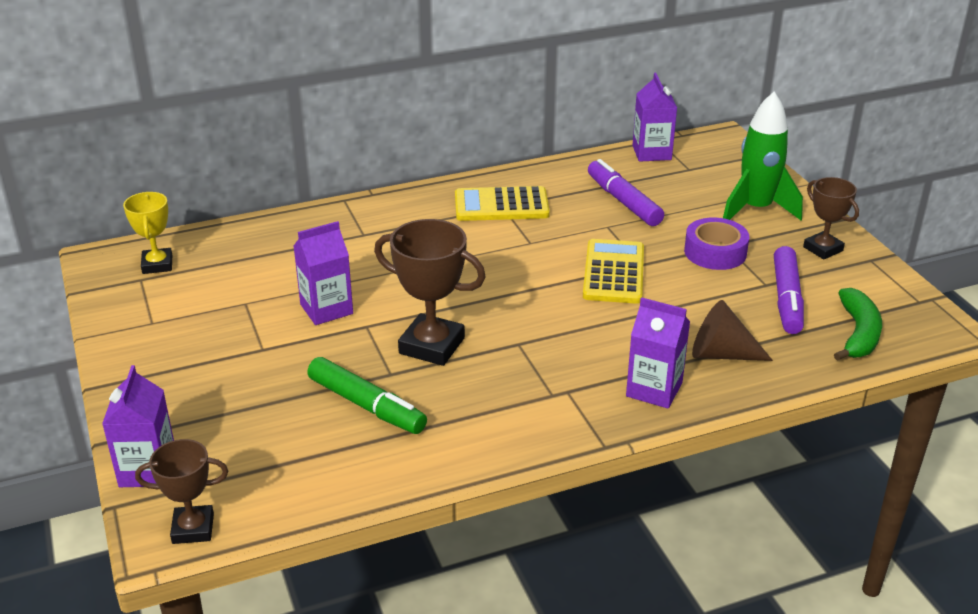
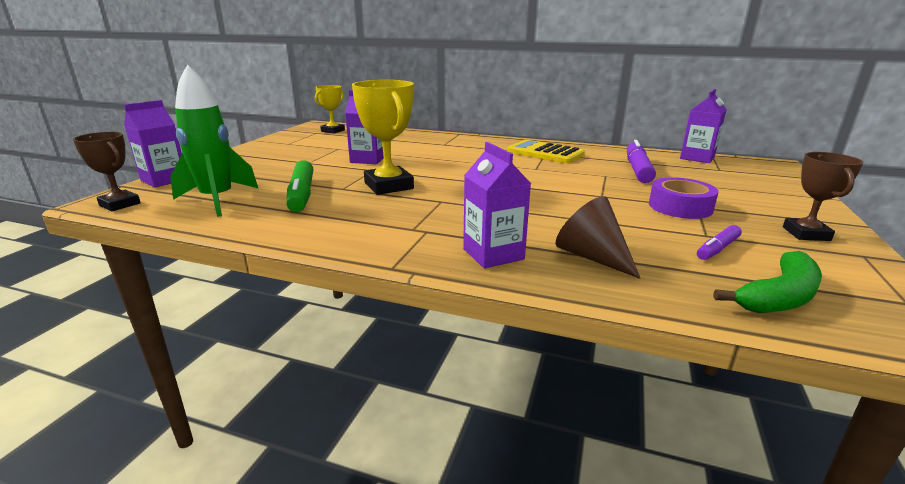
camera: 40 degrees right, 10 degrees down
brown trophy [374,219,486,366] -> yellow trophy [352,80,414,195]
yellow calculator [583,239,644,304] -> none
green rocket [723,92,803,220] -> green rocket moved to [170,64,258,217]
purple marker [774,246,804,334] -> purple marker [697,225,742,260], size x0.57

